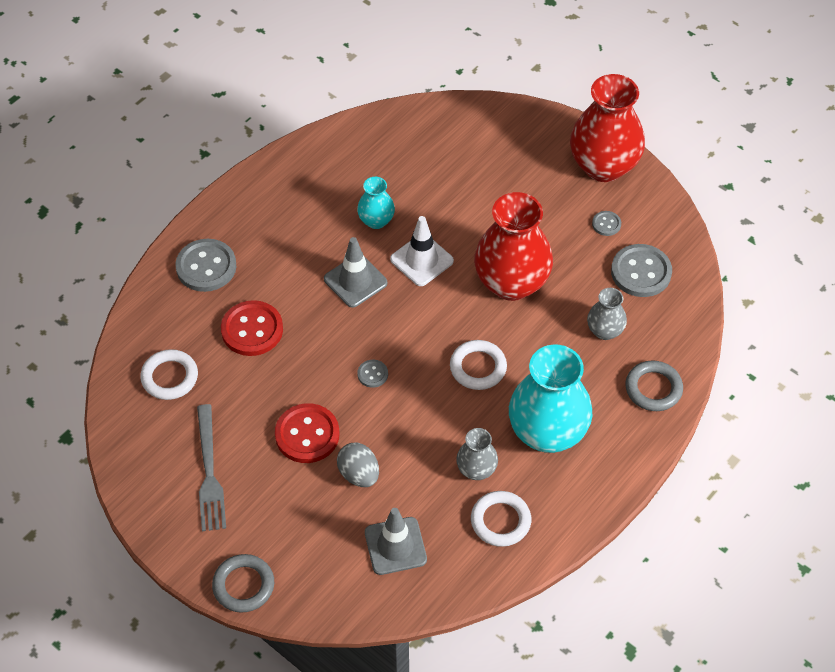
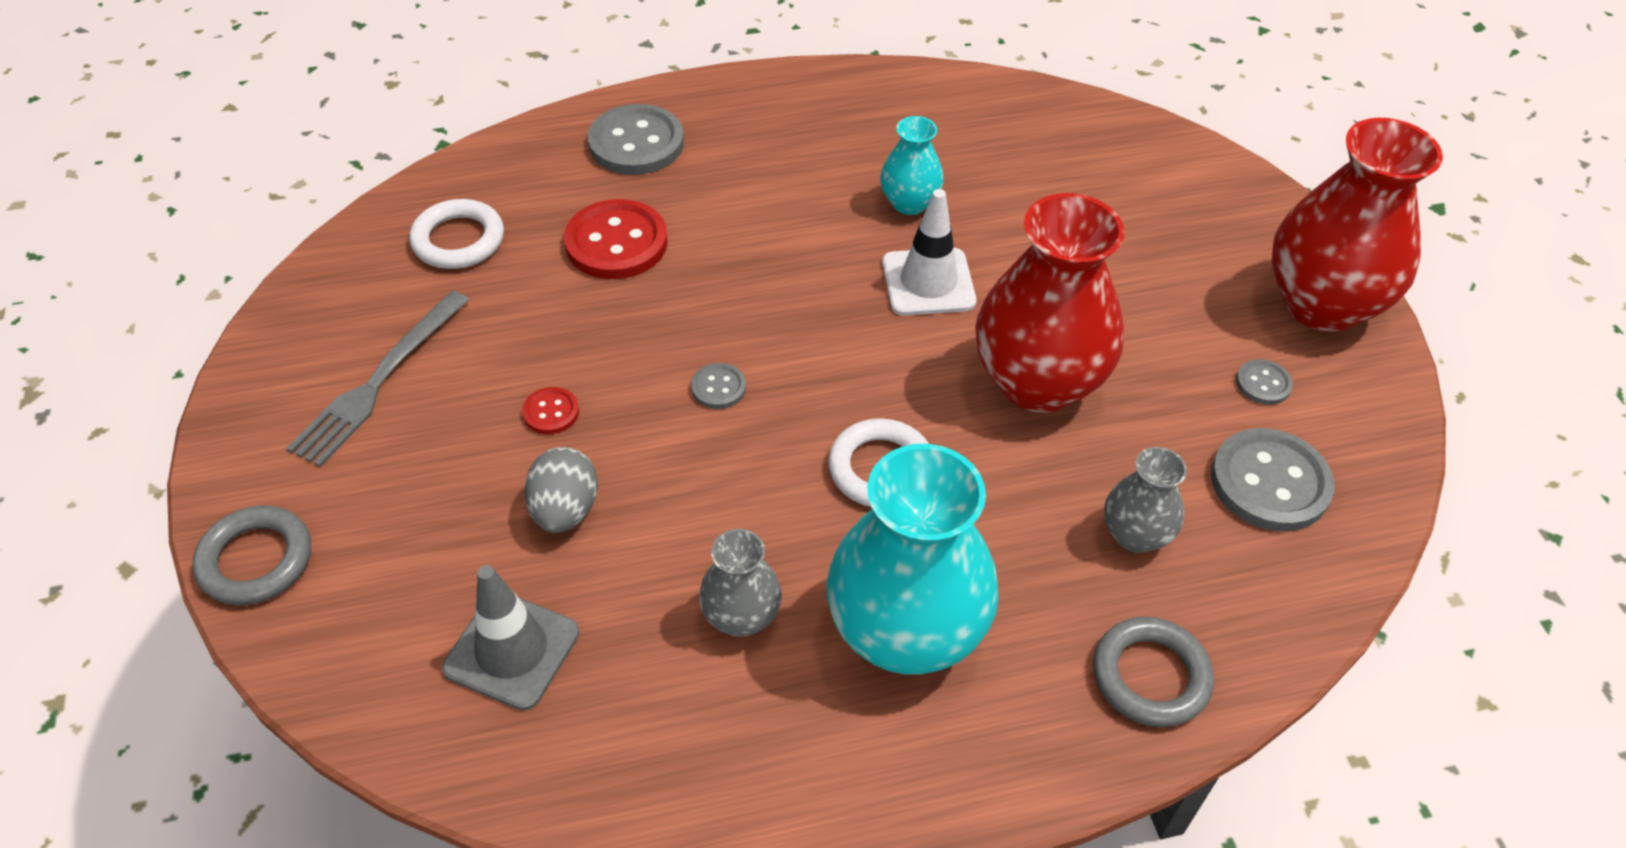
camera: 35 degrees right, 5 degrees down
red button [275,403,340,463] -> red button [522,387,579,434], size x0.49
grey traffic cone [324,237,387,308] -> none
white ring [471,491,531,547] -> none

